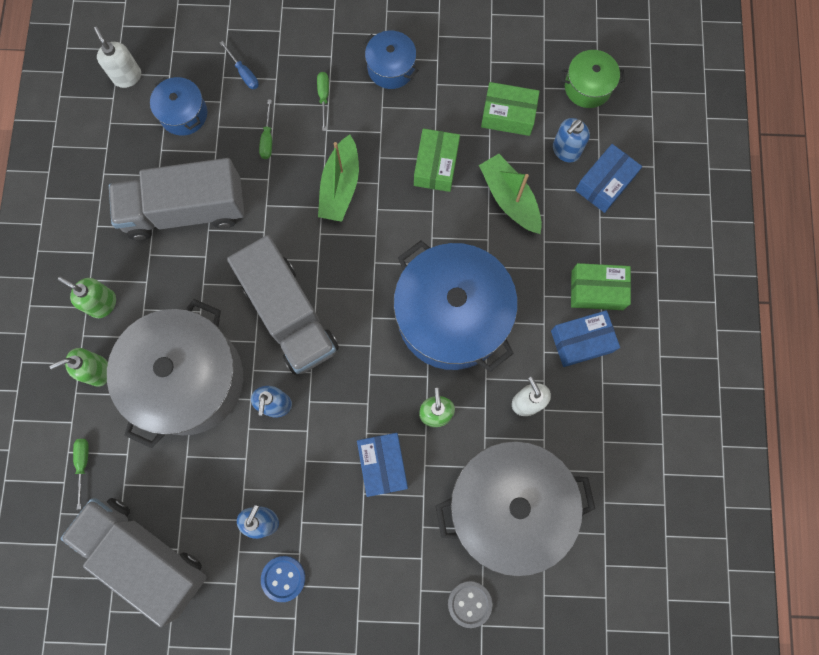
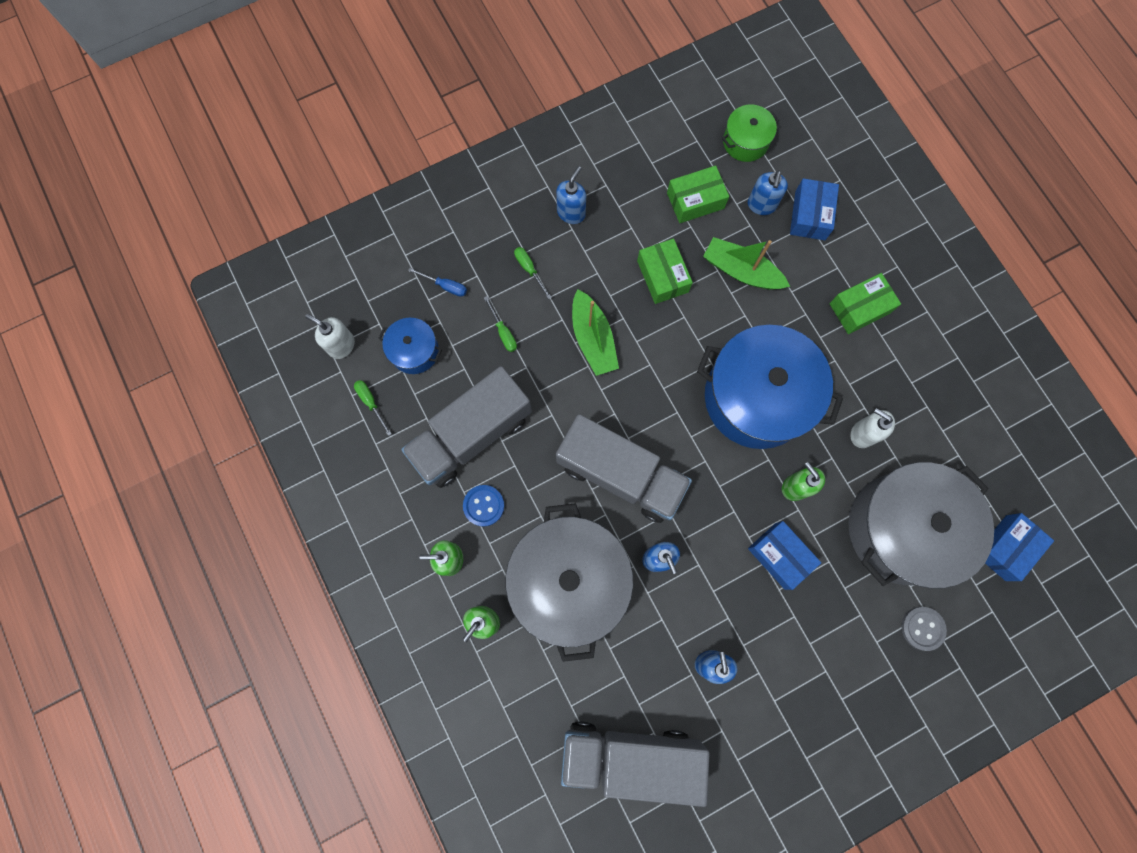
camera: 30 degrees left, 0 degrees up
green screwdriver [73,439,89,509] -> green screwdriver moved to [354,380,392,436]
blue button [261,556,305,602] -> blue button moved to [463,485,504,527]
blue pot [363,31,418,89] -> blue soap dispenser [556,166,586,224]
blue box [551,310,620,367] -> blue box moved to [985,513,1054,581]

